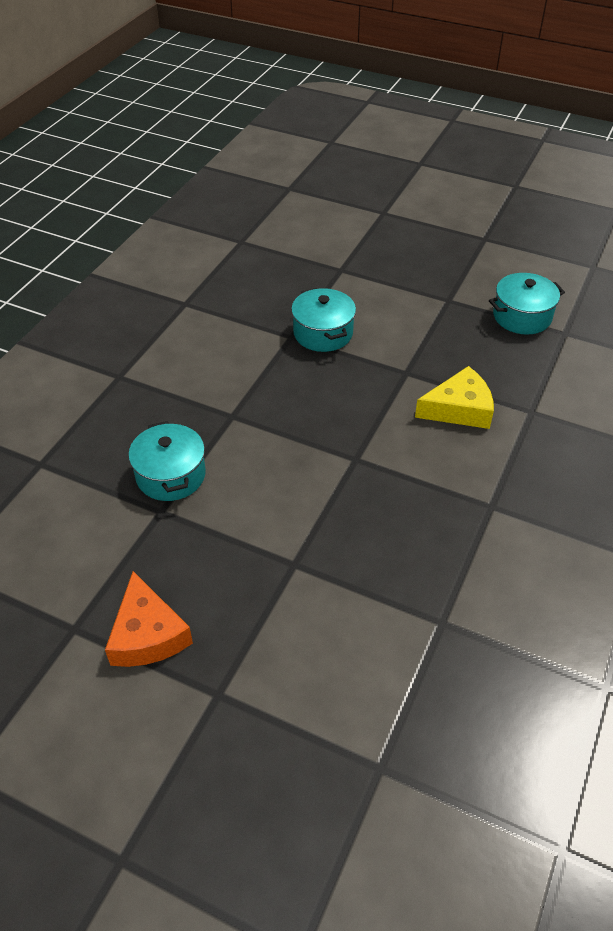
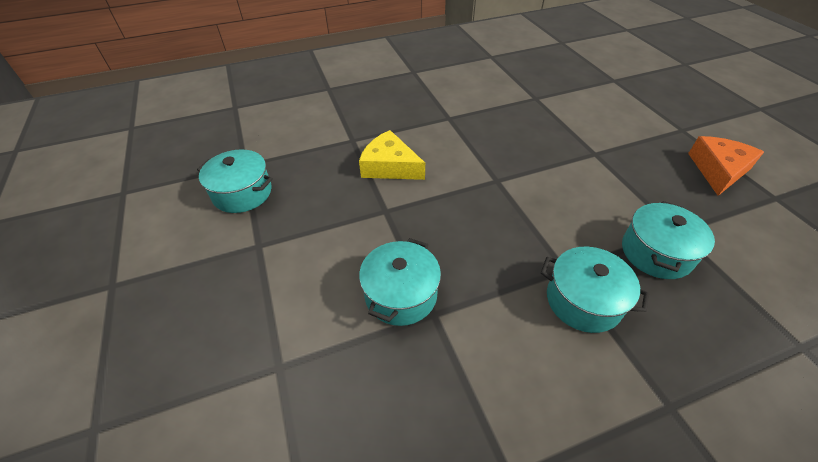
camera: 135 degrees left, 0 degrees up
none -> turquoise pot [541,247,649,333]

